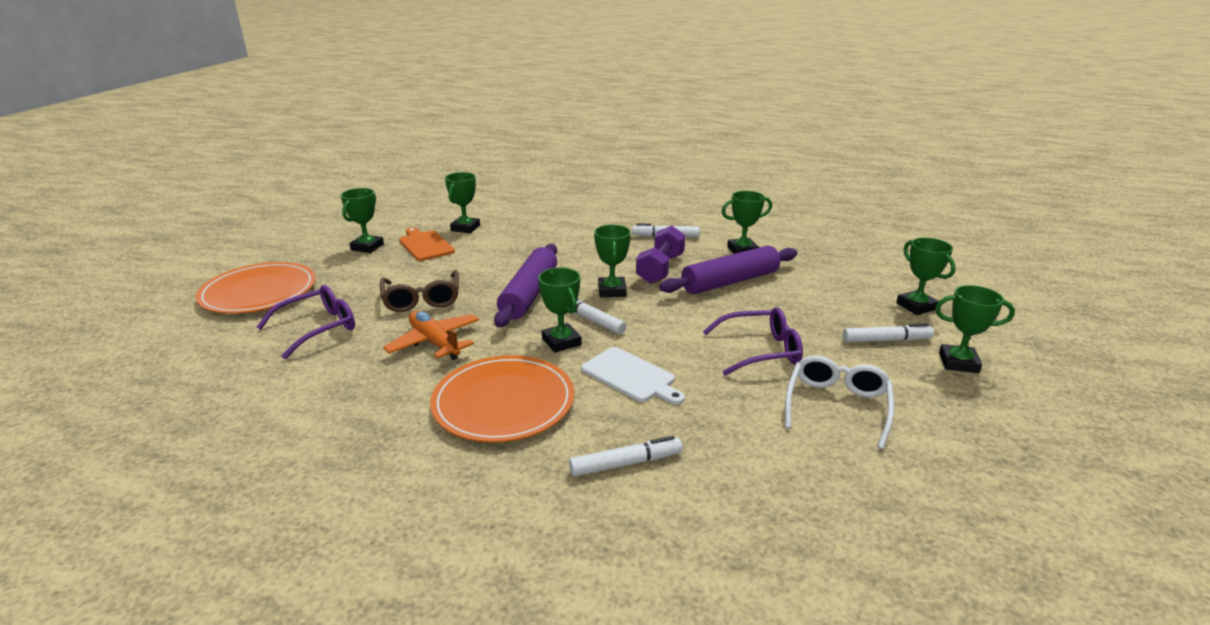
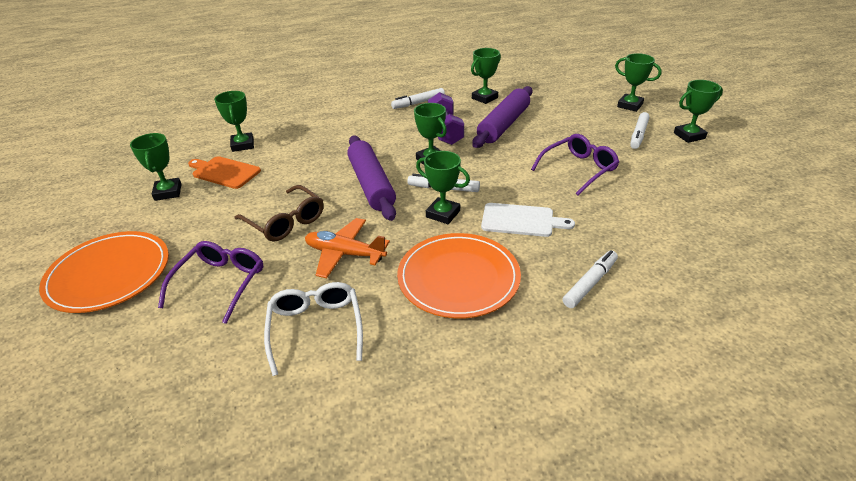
camera: 30 degrees left, 10 degrees up
white glasses [785,355,894,449] -> white glasses moved to [264,282,363,376]
white marker [843,324,934,342] -> white marker turned 150 degrees clockwise [630,112,650,149]

